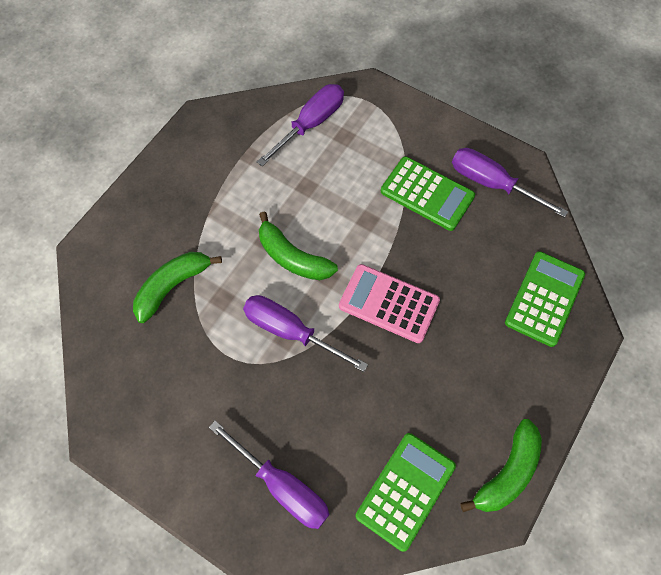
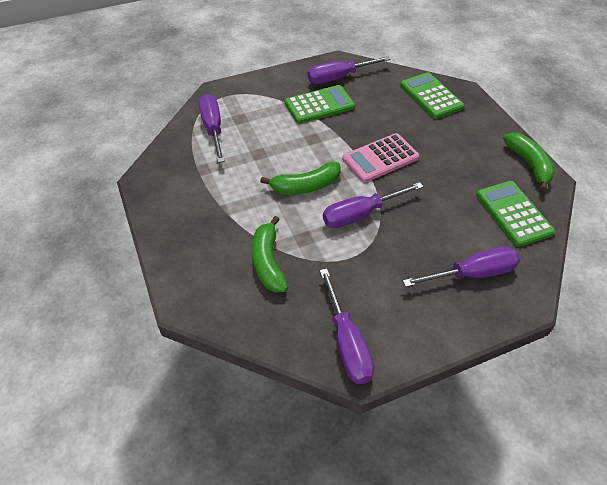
camera: 55 degrees left, 15 degrees down
none -> purple screwdriver [320,268,374,384]

